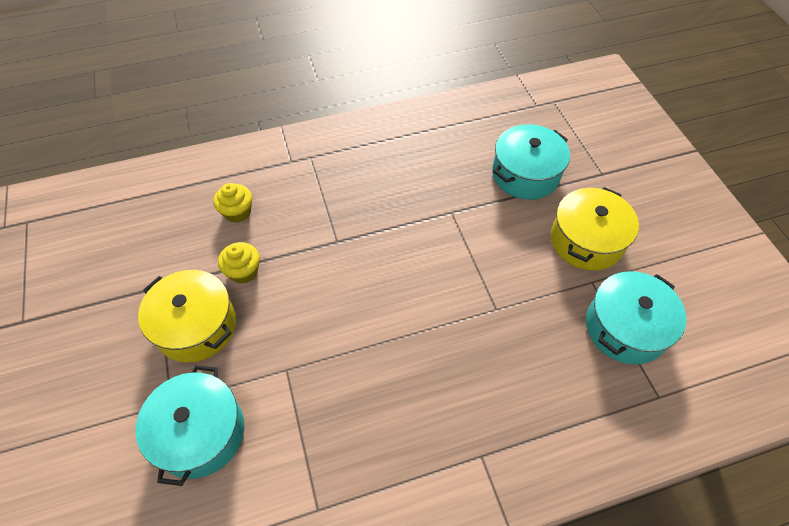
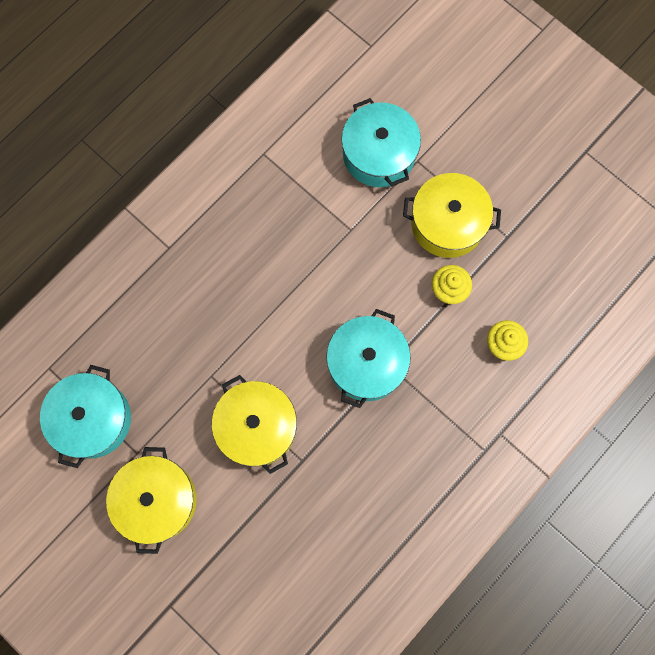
camera: 150 degrees right, 20 degrees up
turquoise pot [492,124,570,200] -> turquoise pot moved to [326,309,411,408]
none -> yellow pot [212,375,297,474]

